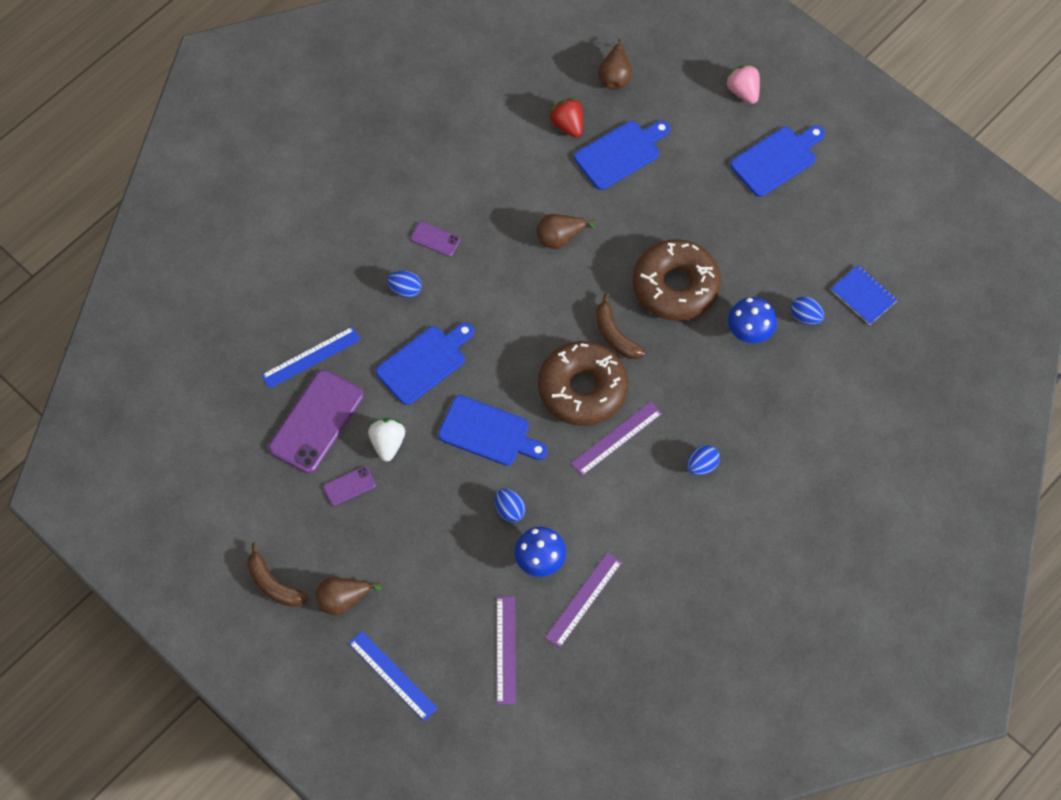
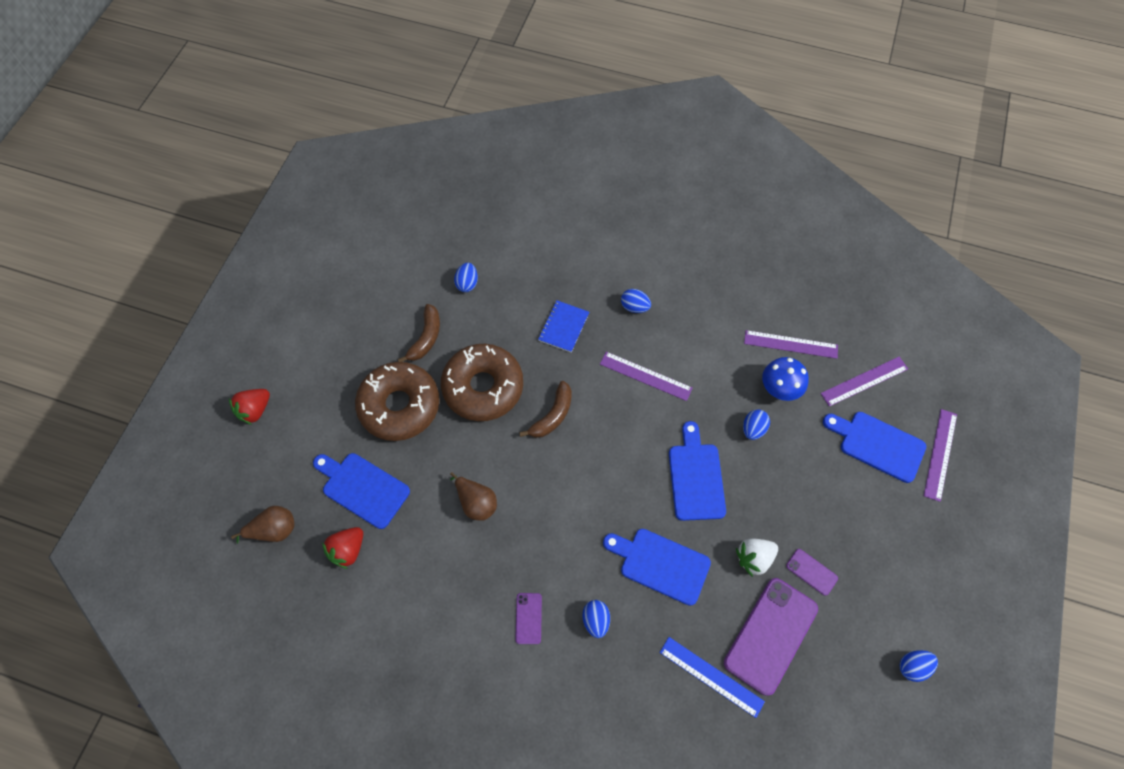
camera: 115 degrees left, 0 degrees up
brown banana [247,542,308,607] -> brown banana moved to [398,304,440,362]
purple phone [269,370,364,473] -> purple phone turned 60 degrees counterclockwise [724,578,818,696]
brown pear [316,577,382,615] -> none
blue ruler [349,631,438,721] -> purple ruler [924,409,957,502]
brown donut [538,341,628,426] -> brown donut moved to [355,362,440,441]
pink strawberry [725,64,760,104] -> red strawberry [229,389,270,425]
blue mushroom [728,297,777,343] -> none
blue cutting board [730,125,825,197] -> blue cutting board moved to [823,412,926,483]
blue notebook [831,265,898,325] -> blue notebook moved to [538,300,589,352]
none -> blue egg [899,650,938,682]

